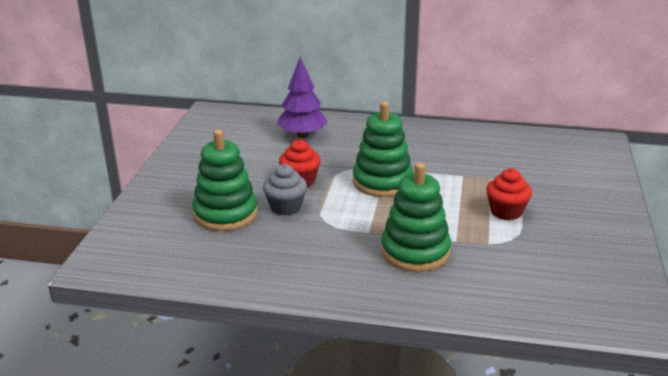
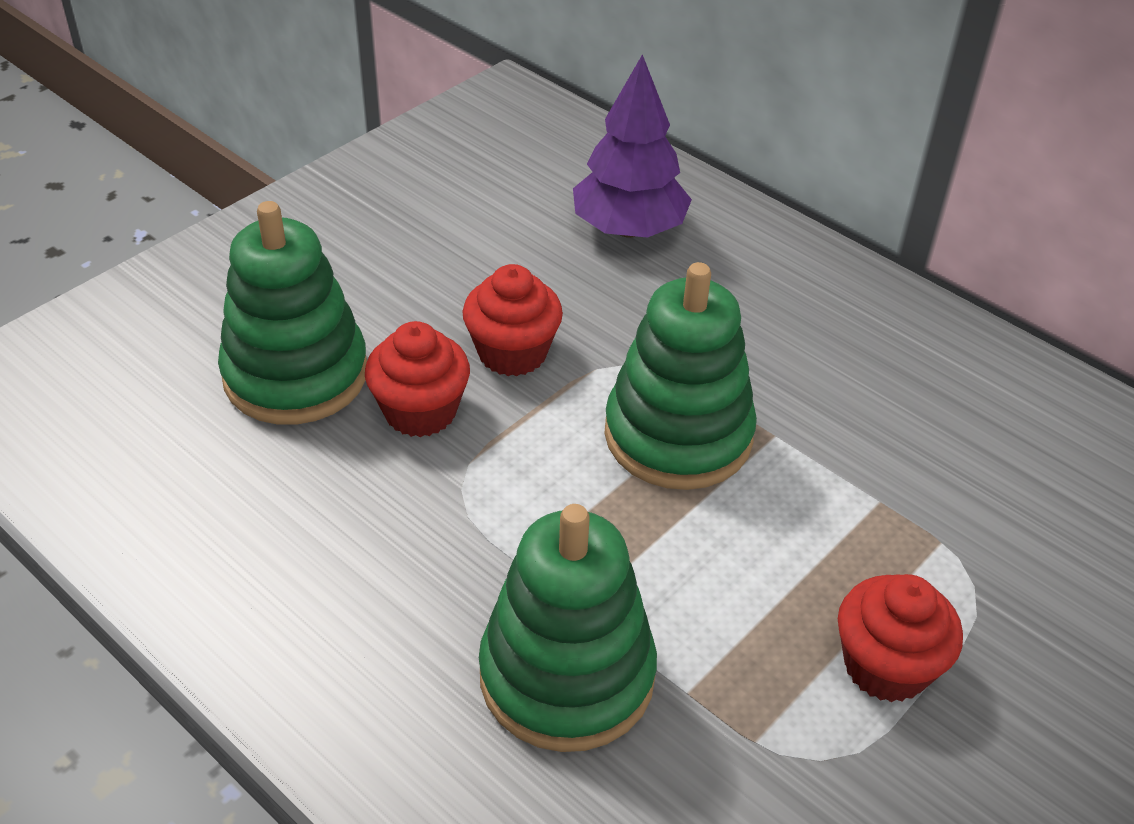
camera: 30 degrees right, 15 degrees up
grey cupcake [263,164,307,216] -> red cupcake [365,321,470,437]

